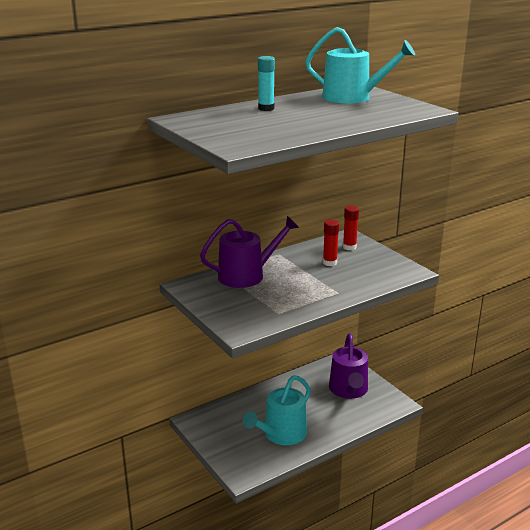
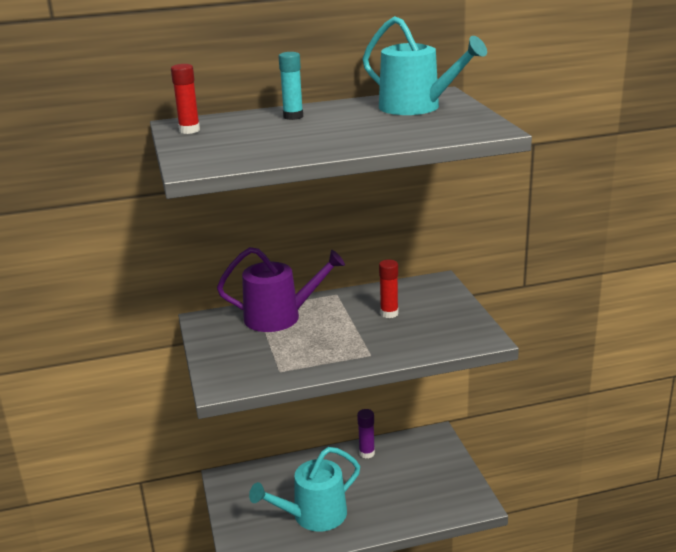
camera: 20 degrees right, 0 degrees up
purple watering can [329,333,368,399] -> none
red glue stick [343,206,359,251] -> red glue stick moved to [171,64,200,134]
none -> purple glue stick [357,409,375,459]

